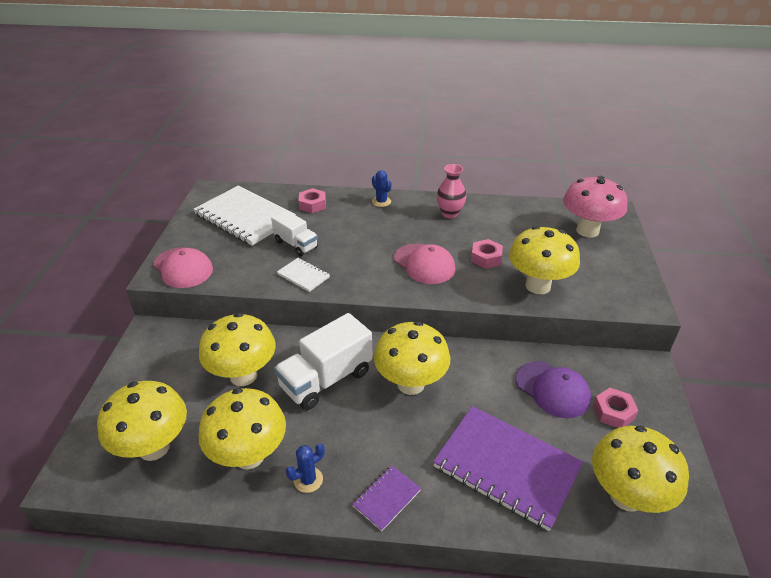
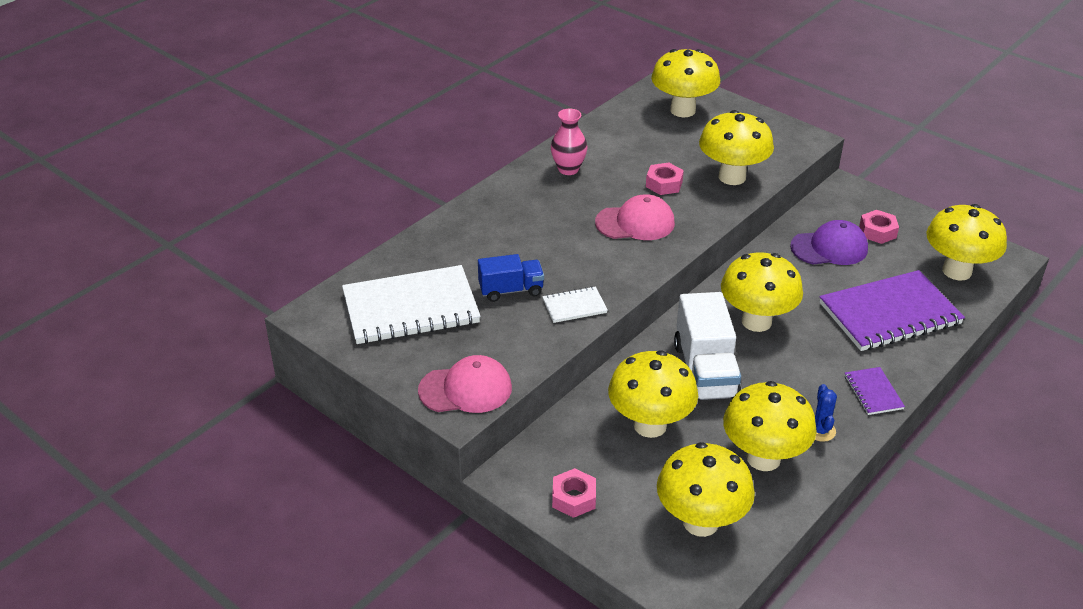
camera: 55 degrees left, 0 degrees up
white truck [271,210,318,257] -> blue truck [478,254,544,302]
pink nut [298,188,326,213] -> pink nut moved to [552,468,596,518]
blue cactus [372,170,392,207] -> none
pink mushroom [563,176,628,237] -> yellow mushroom [651,49,720,117]

